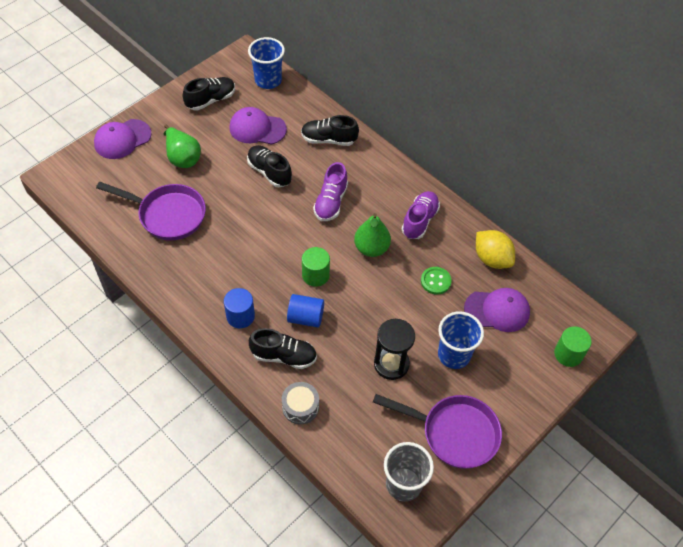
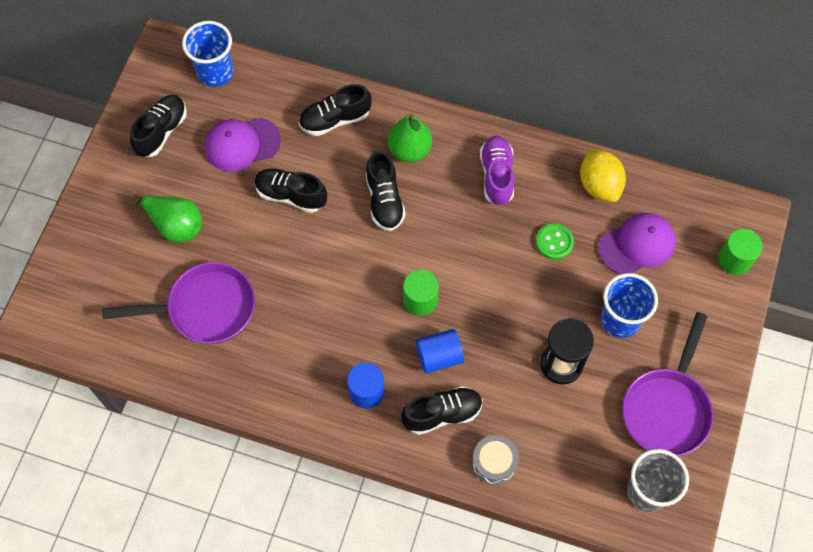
camera: 25 degrees left, 10 degrees up
purple cap [94,119,152,159] -> none
purple shoe [313,162,348,221] -> black shoe [365,151,406,231]
green pear [354,213,391,257] -> green pear moved to [388,114,432,162]
purple pan [373,394,502,469] -> purple pan turned 120 degrees clockwise [622,312,713,456]
yellow lemon [476,230,515,269] -> yellow lemon turned 45 degrees clockwise [580,149,626,202]

